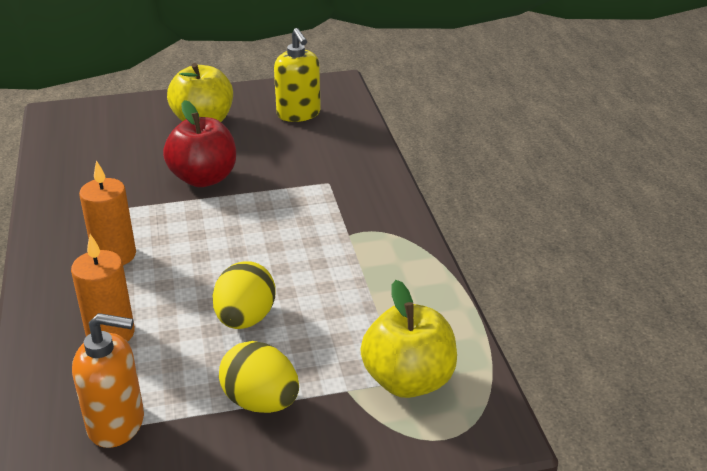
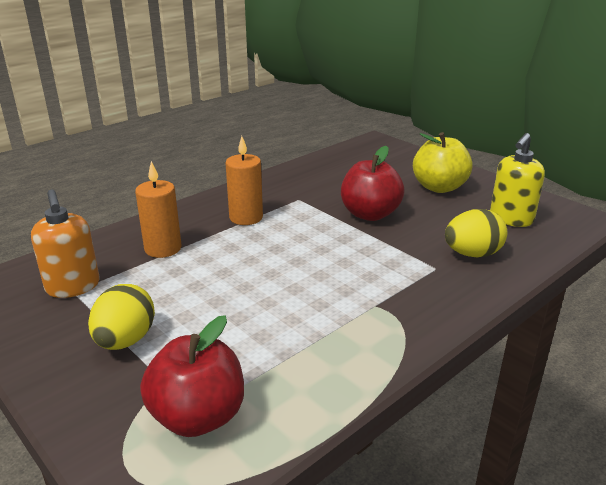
camera: 60 degrees right, 5 degrees down
yellow egg [213,261,276,329] -> yellow egg moved to [445,209,508,258]
yellow apple [360,280,457,398] -> red apple [140,315,244,437]

